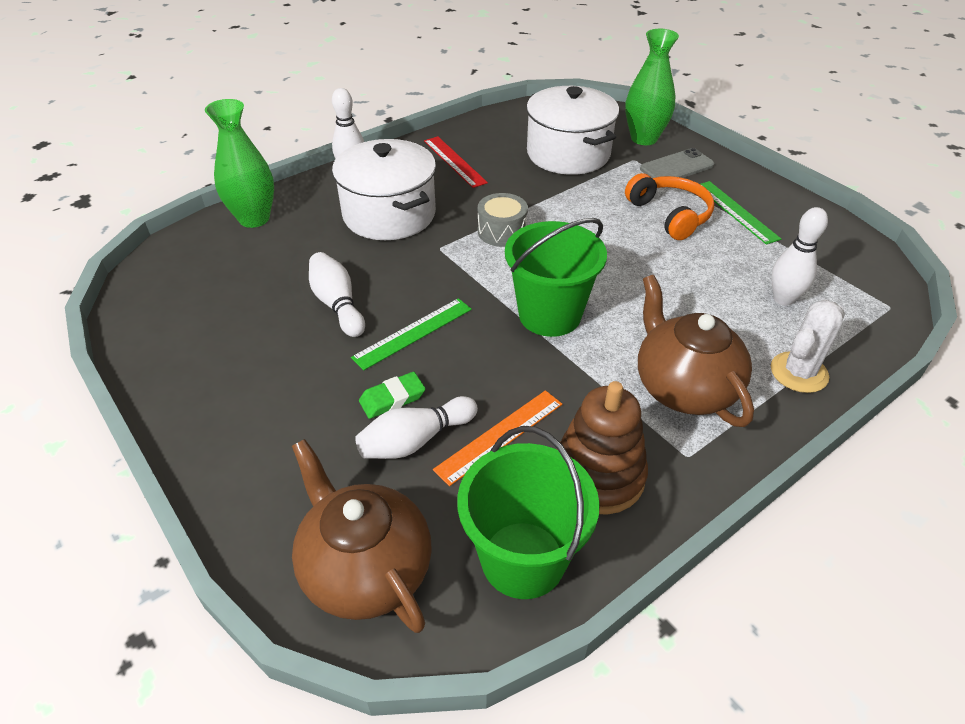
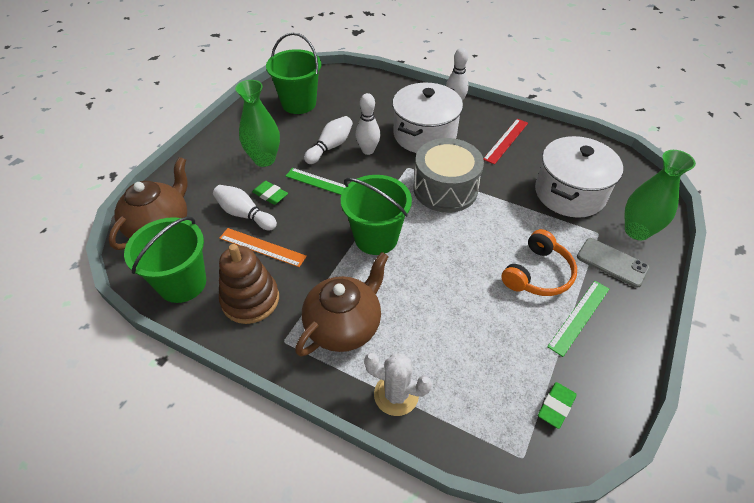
camera: 65 degrees right, 5 degrees up
green vase [205,99,274,228] -> green vase moved to [235,80,280,167]
grey drum [478,193,528,247] -> grey drum [413,138,484,213], size x1.80
white bowling pin [771,207,828,306] -> white bowling pin moved to [356,93,380,155]
none -> green bucket [266,32,321,114]
none -> green eraser [538,382,577,429]

